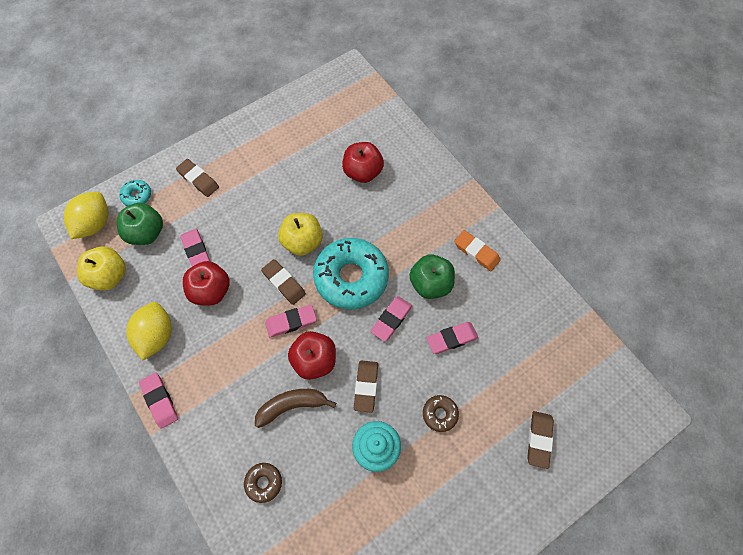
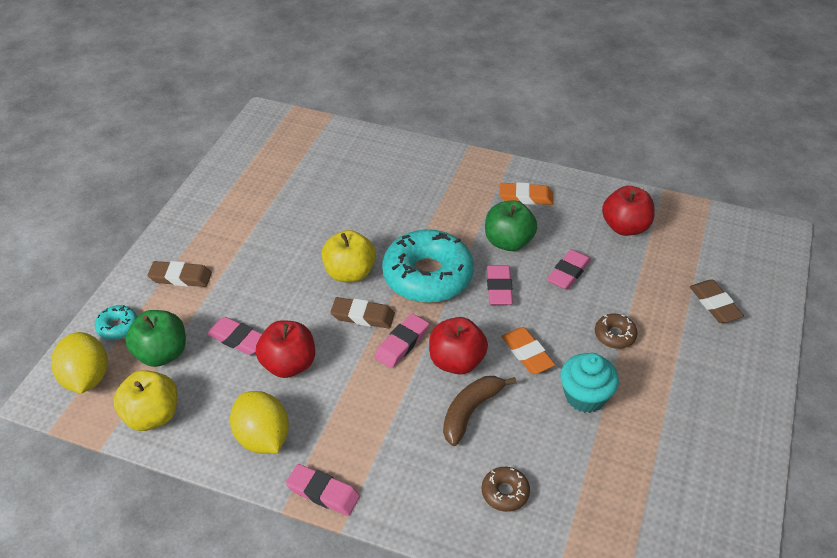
camera: 35 degrees left, 20 degrees down
red apple [342,142,384,183] -> red apple moved to [602,186,655,236]
brown eraser [354,361,378,412] -> orange eraser [501,327,555,374]

